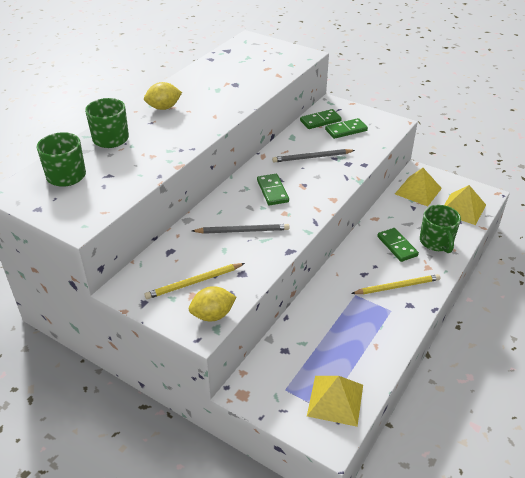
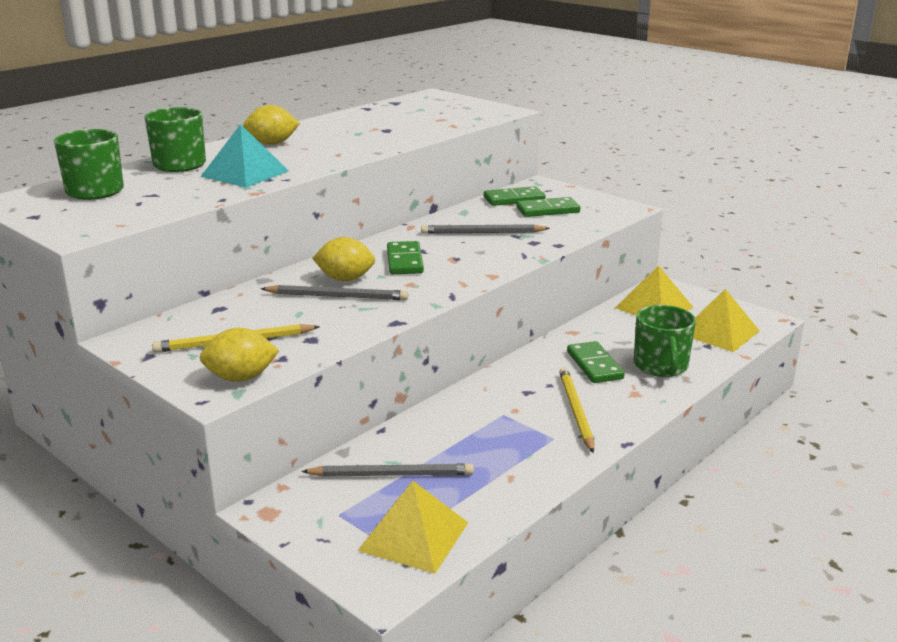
camera: 10 degrees right, 15 degrees down
yellow pencil [351,274,440,294] -> yellow pencil turned 90 degrees counterclockwise [559,368,594,453]
none -> turquoise pyramid [200,124,289,188]
none -> grey pencil [301,463,474,477]
none -> yellow lemon [312,237,375,281]

